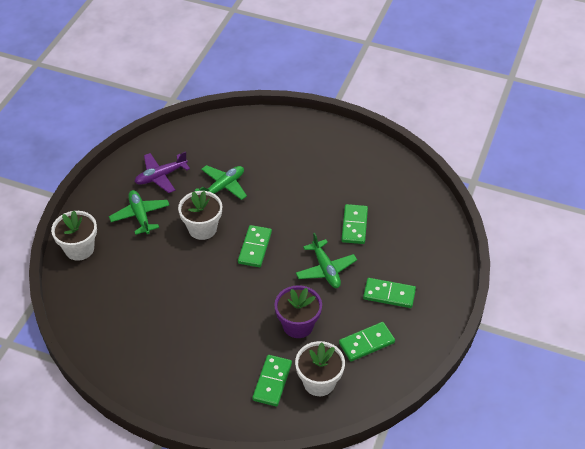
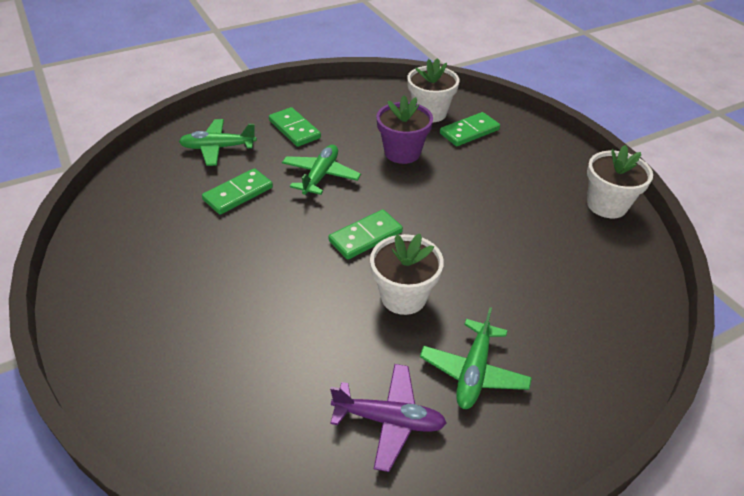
camera: 140 degrees left, 5 degrees down
white flower pot [51,211,97,261] -> white flower pot moved to [587,145,653,218]
green plane [194,165,247,200] -> green plane moved to [179,119,257,166]
green domino [339,322,395,361] -> none

